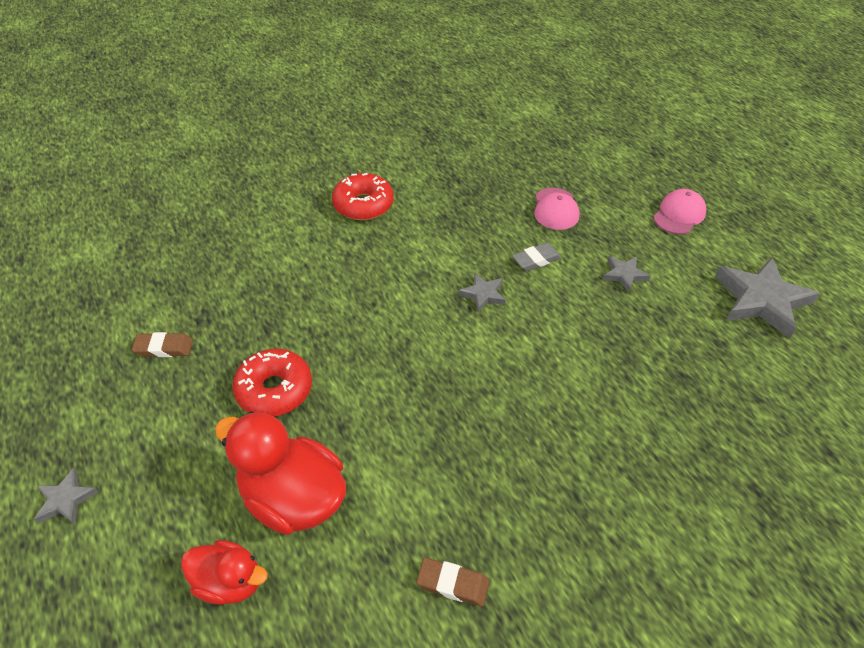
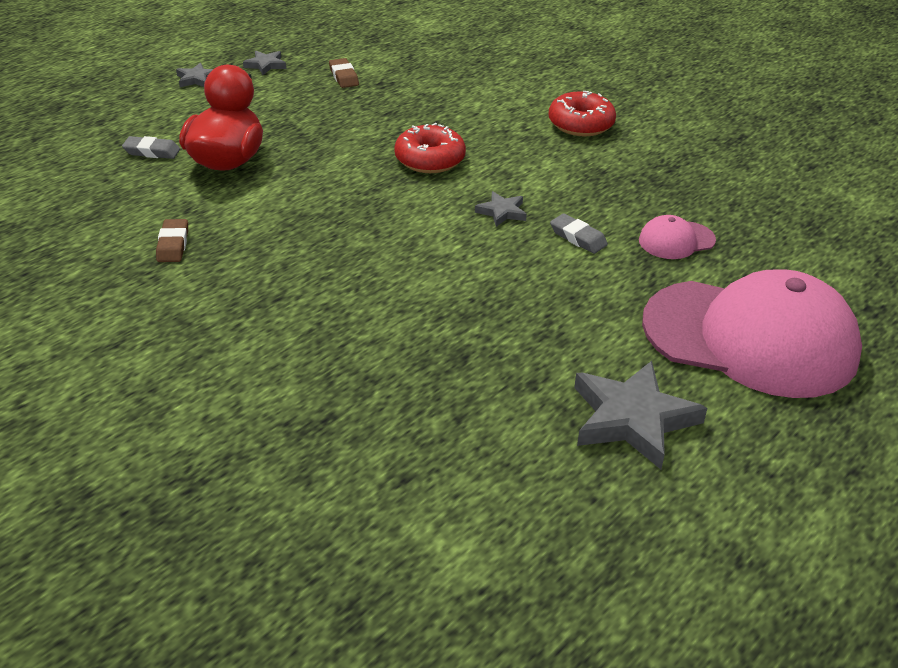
camera: 70 degrees right, 10 degrees down
red duck [181,540,268,605] -> grey eraser [122,136,180,159]
red donut [232,349,312,417] -> red donut moved to [394,123,466,173]
grey star [603,256,651,293] -> grey star moved to [243,51,286,75]
pink cap [653,189,706,234] -> pink cap [642,269,862,398], size x2.42

